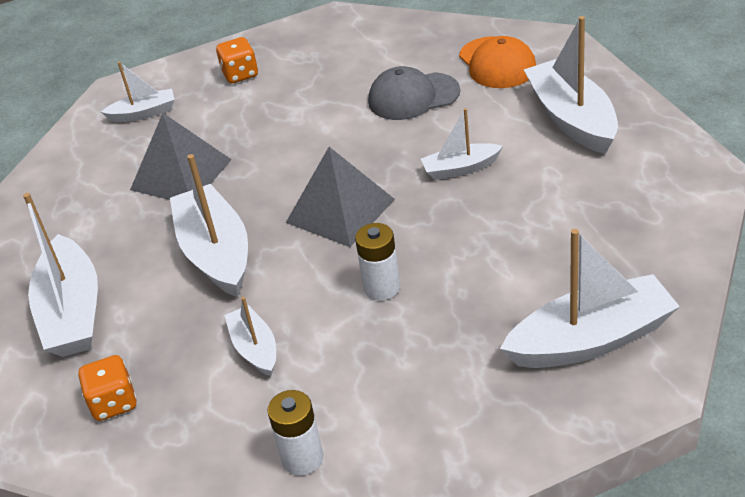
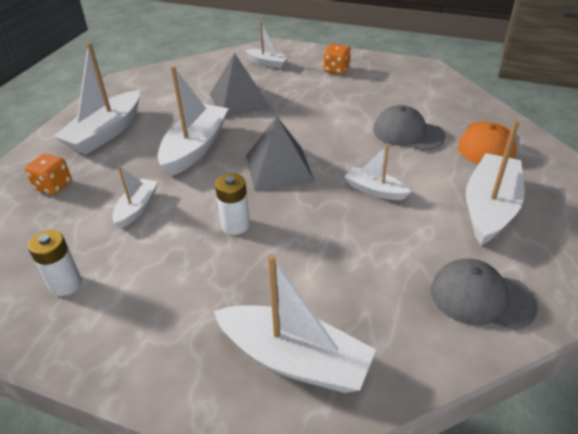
camera: 40 degrees right, 0 degrees up
none -> grey cap [431,258,538,330]

